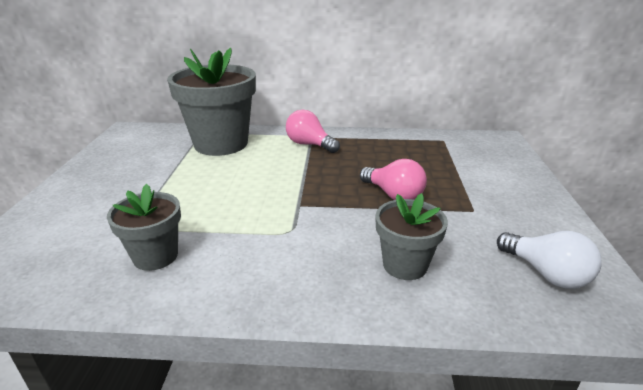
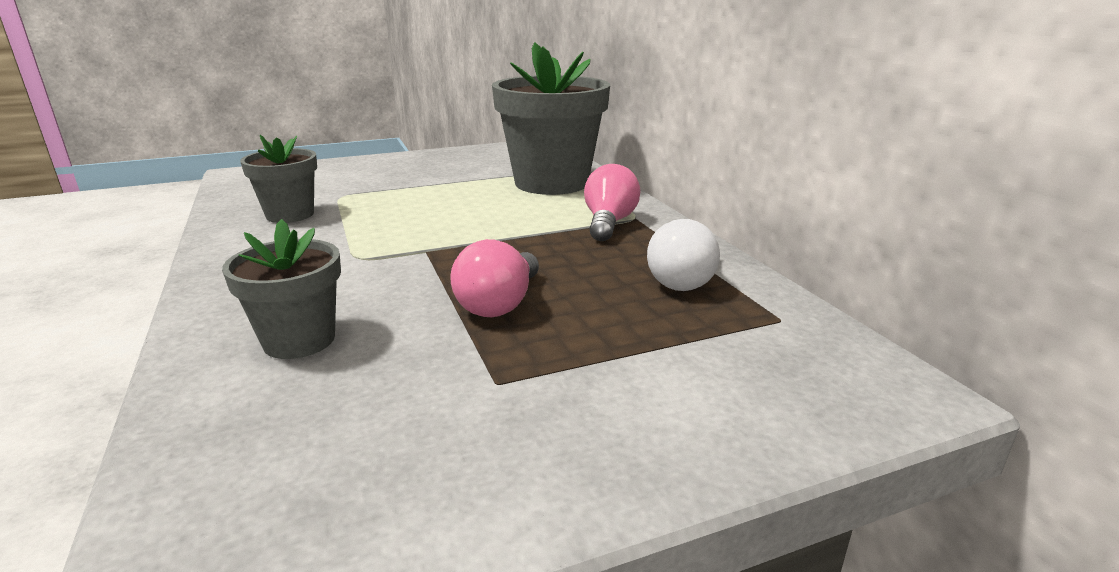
camera: 65 degrees right, 5 degrees down
white light bulb [497,231,602,289] -> white light bulb moved to [647,219,720,291]

